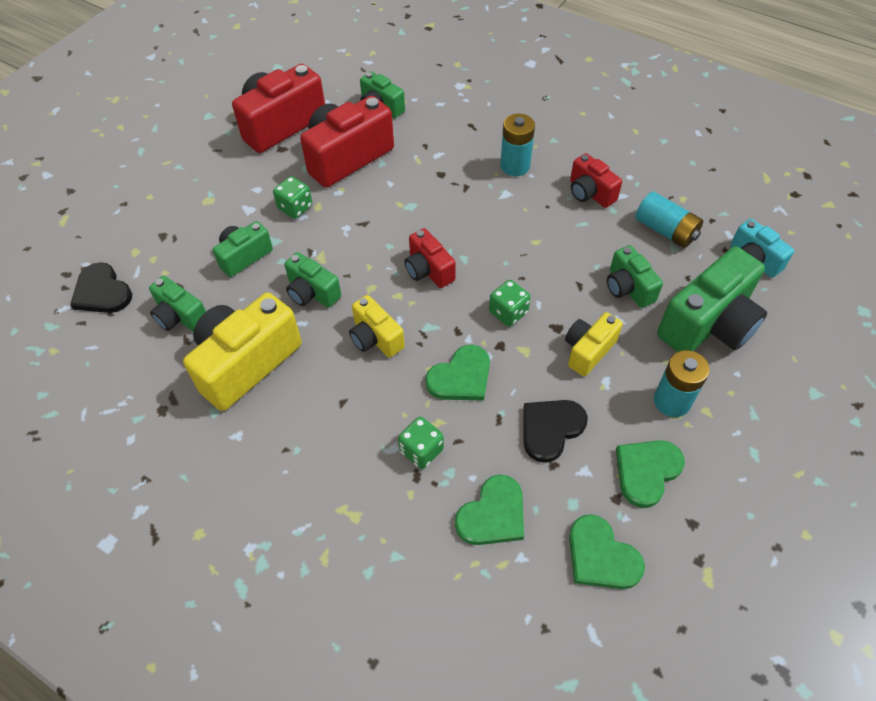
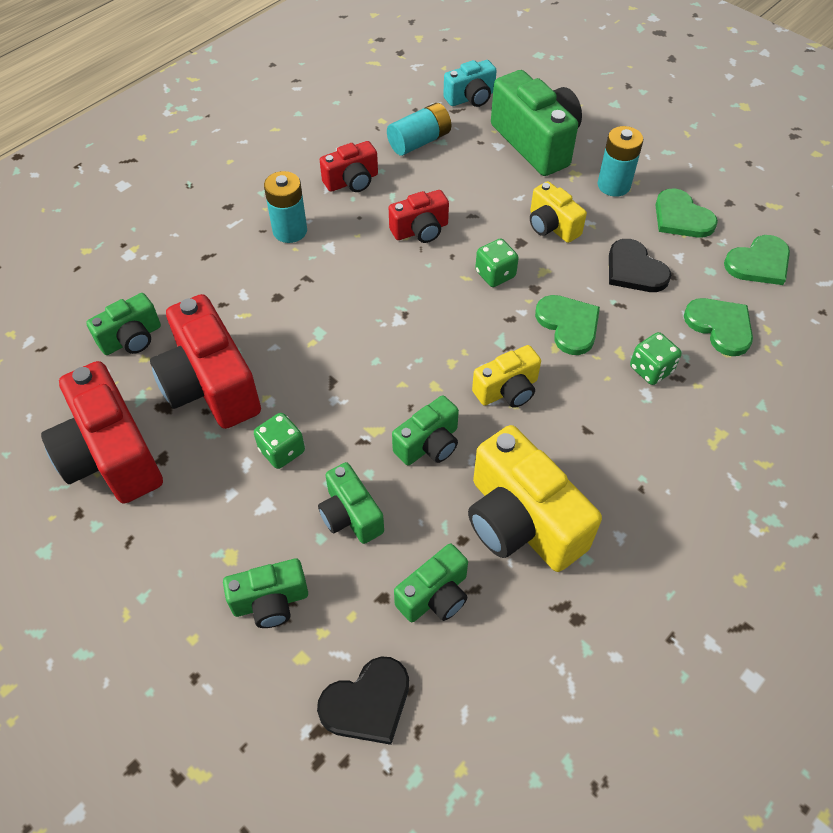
camera: 80 degrees left, 0 degrees up
red camera [405,228,456,288] -> red camera moved to [389,190,449,243]
green camera [607,245,663,308] -> green camera moved to [223,558,308,628]

